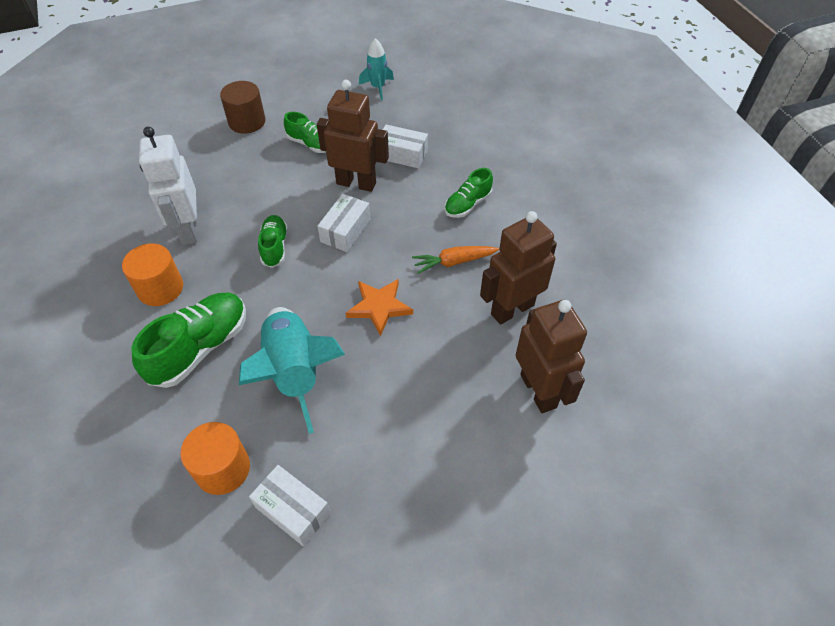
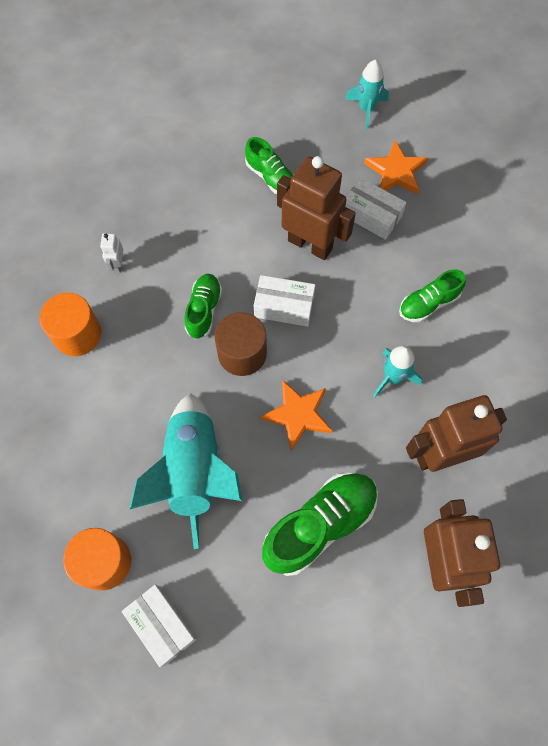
camera: 15 degrees right, 15 degrees up
green shoe [131,293,246,388] -> green shoe moved to [262,472,378,576]
white robot [139,127,197,245] -> white robot [100,233,123,273], size x0.41
brown cylinder [220,81,266,134] -> brown cylinder moved to [214,312,267,376]
white box [318,194,370,252] -> white box turned 60 degrees clockwise [254,275,316,327]
orange carrot [412,246,499,274] -> turquoise rocket [373,346,422,398]
none -> orange star [364,140,428,194]

